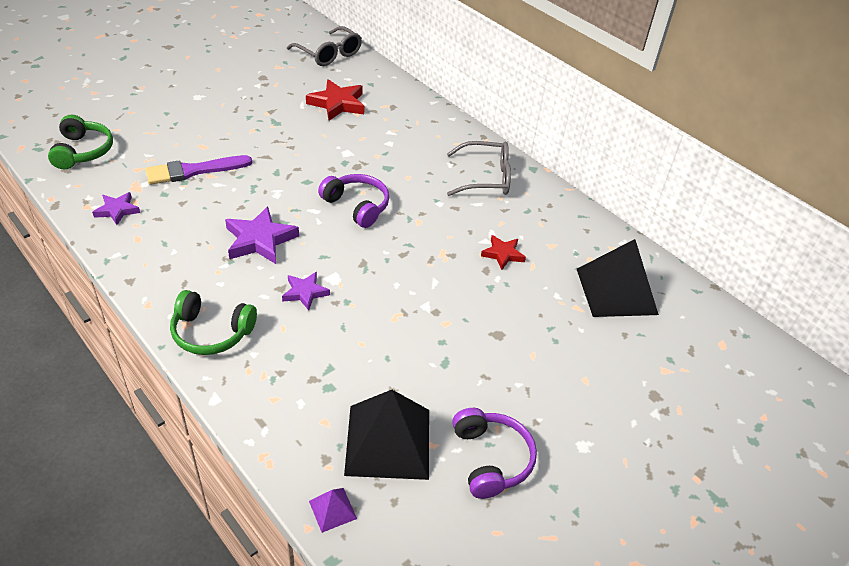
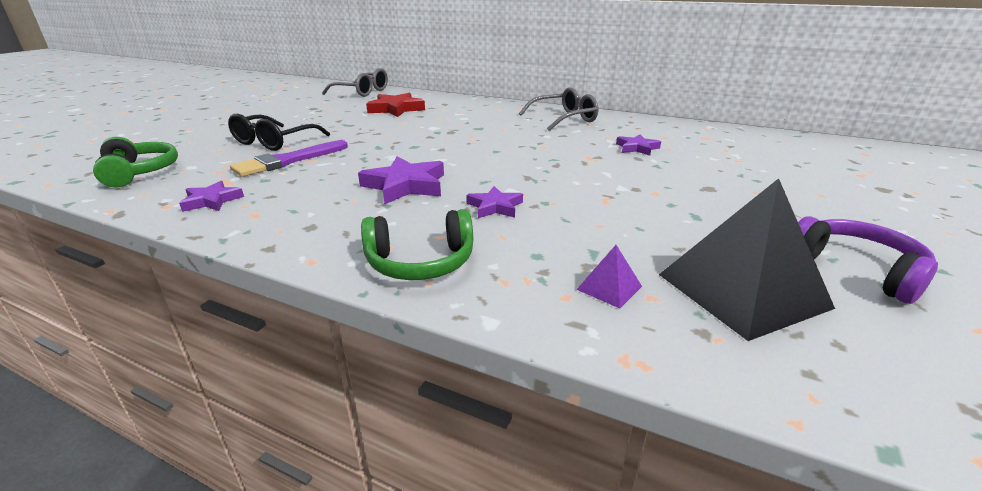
camera: 20 degrees left, 15 degrees down
purple pyramid [309,488,357,533] -> purple pyramid moved to [576,245,642,308]
purple headphones [318,174,389,228] -> none
red star [481,235,526,270] -> purple star [616,134,661,156]
black pyramid [577,239,659,317] -> none
none -> black glasses [228,114,330,151]

